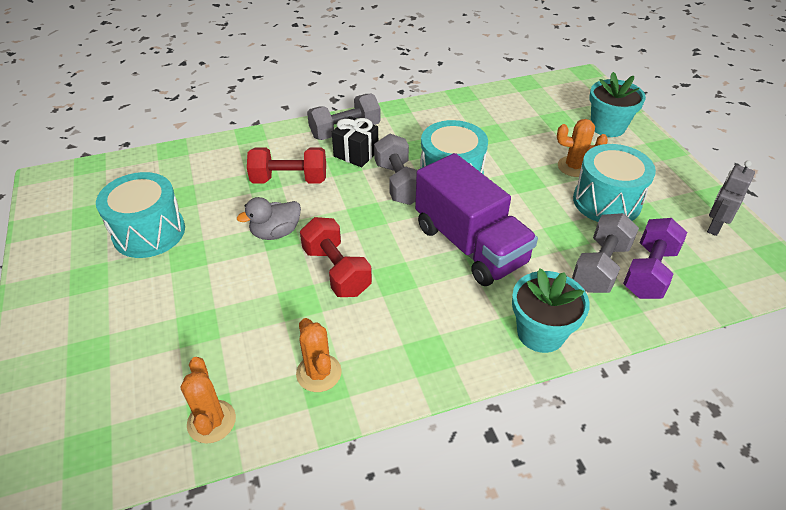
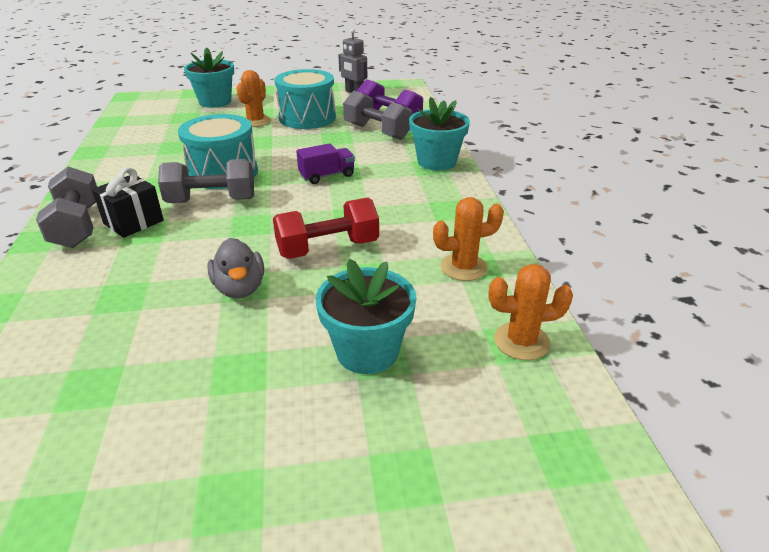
camera: 80 degrees left, 10 degrees down
turquoise drum [96,172,185,258] -> none
red dumbbell [247,147,326,183] -> none
purple truck [415,153,538,286] -> purple truck [296,143,355,184], size x0.45
none -> turquoise flower pot [316,259,417,374]

